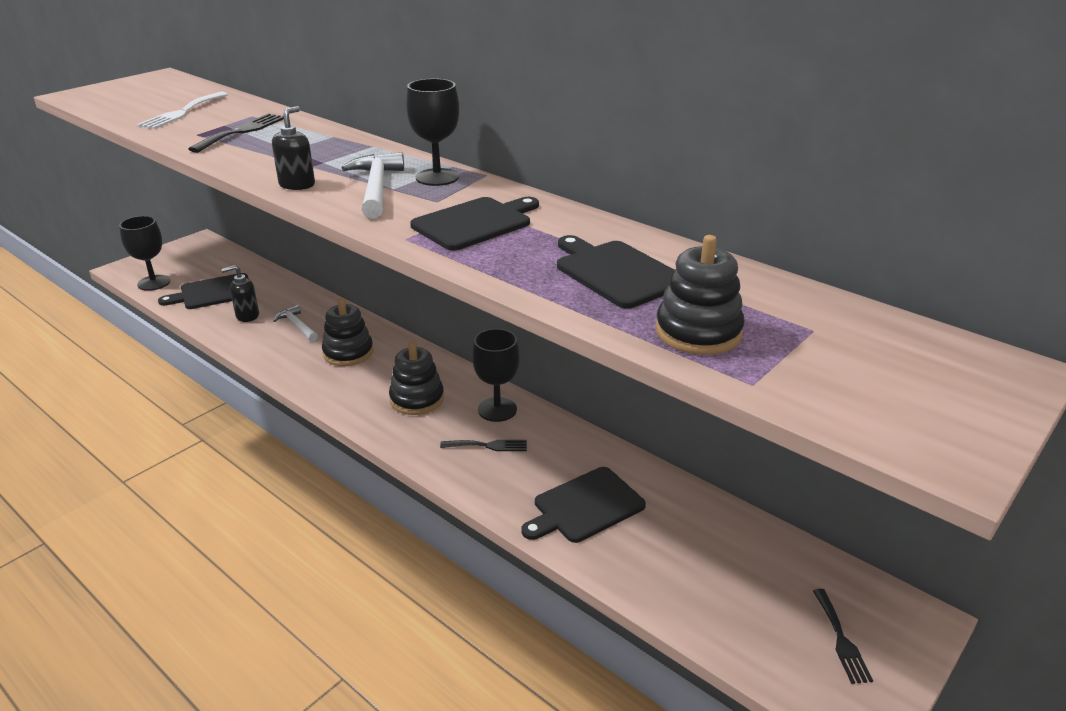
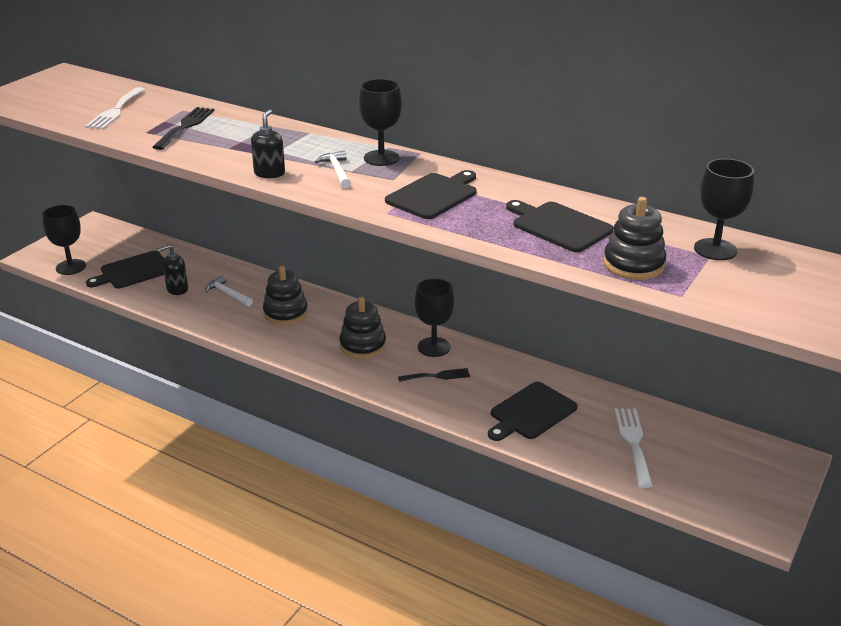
camera: 10 degrees left, 0 degrees up
white hammer [342,152,404,219] -> white hammer [315,151,351,188], size x0.64
black fork [813,589,873,684] -> none
none -> white fork [615,408,653,488]
none -> black goblet [694,159,754,260]

